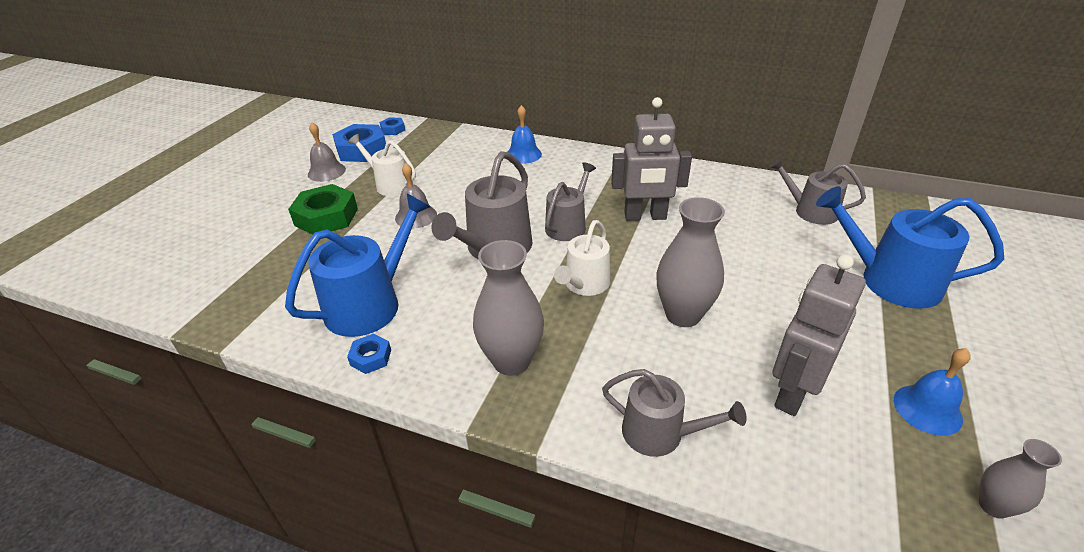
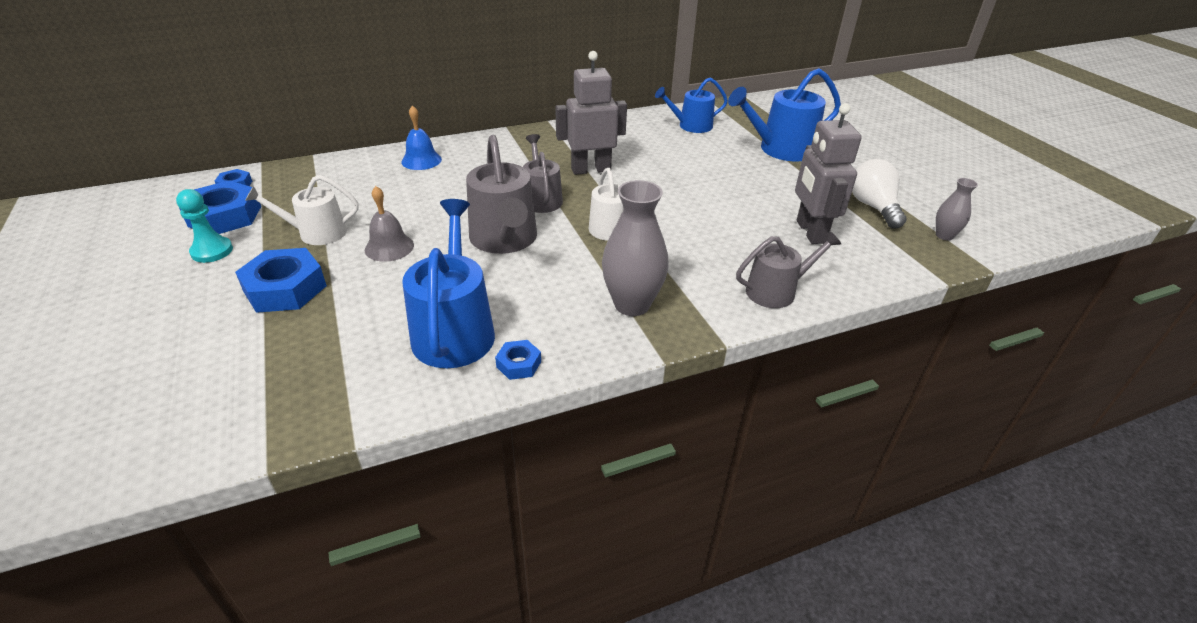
camera: 45 degrees left, 0 degrees up
green nut [288,184,358,235] -> blue nut [235,248,327,313]
grey bell [308,122,346,182] -> turquoise pawn [176,189,233,263]
grey robot [611,97,692,221] -> grey robot turned 150 degrees counterclockwise [555,51,627,175]
grey vase [656,197,725,327] -> none
grey watering can [769,157,866,225] -> blue watering can [655,77,728,133]
blue bell [894,348,971,436] -> white light bulb [852,159,907,229]

